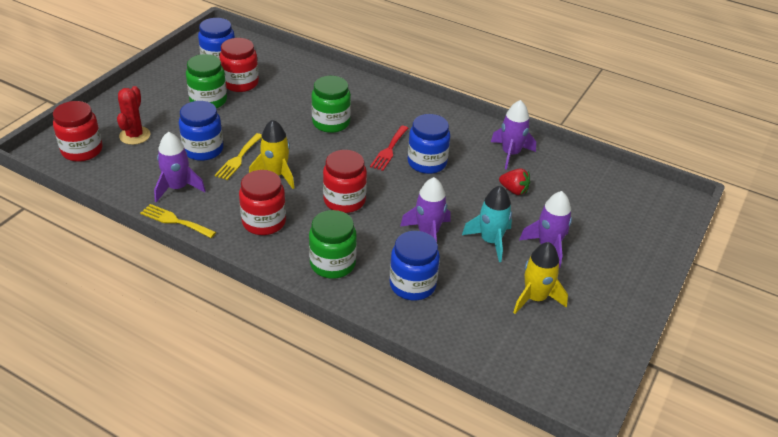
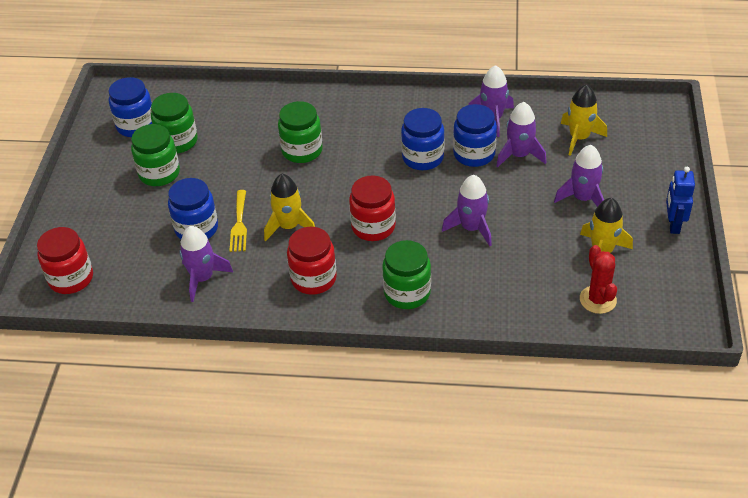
camera: 20 degrees left, 5 degrees up
red cactus [117,86,150,145] -> red cactus moved to [580,245,617,314]
yellow fork [140,204,216,238] -> none
red jar [220,38,259,92] -> green jar [151,93,198,153]
red fork [370,126,408,171] -> none
blue jar [390,231,440,300] -> blue jar moved to [453,104,497,167]
turquoise rocket [462,185,512,262] -> none
red strawberry [499,168,530,195] -> purple rocket [496,102,546,167]
none -> yellow rocket [561,84,607,156]
none -> blue robot [666,167,695,234]

